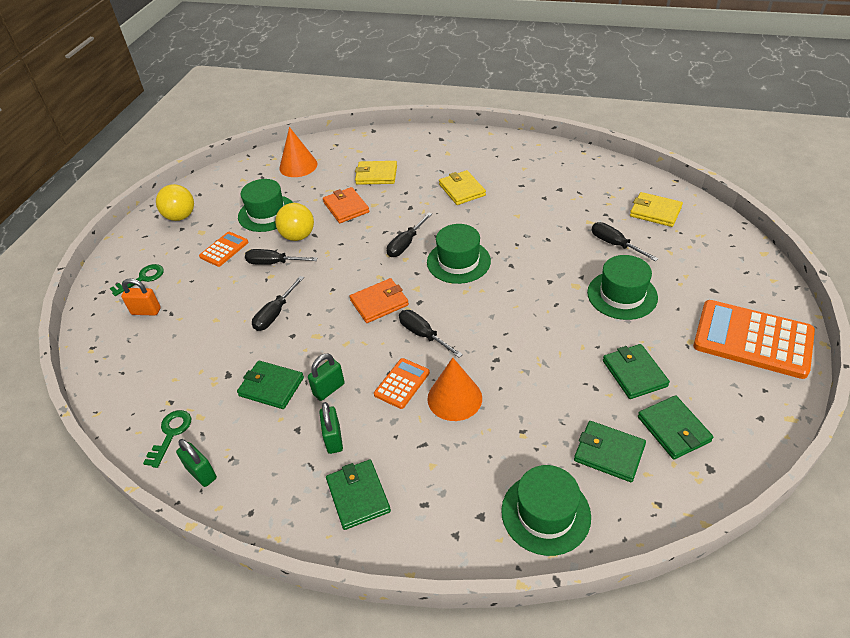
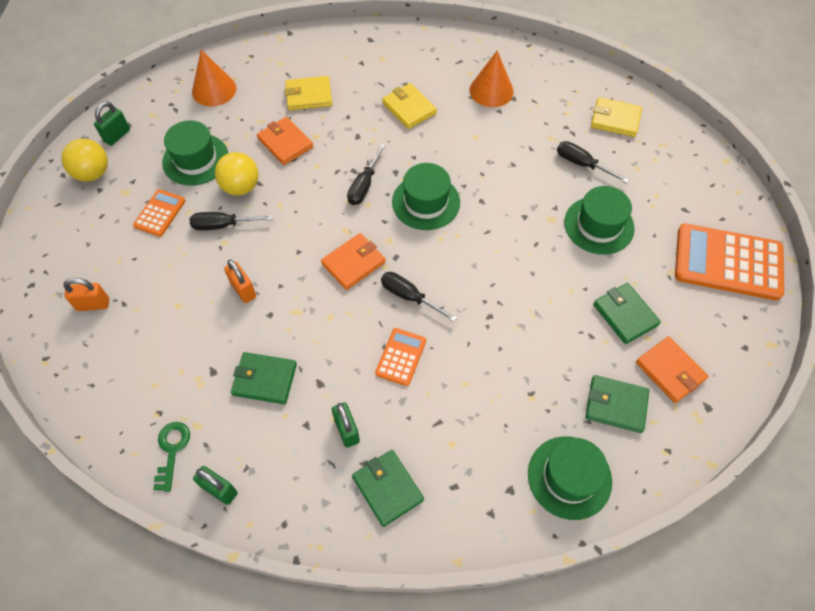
camera: 15 degrees left, 15 degrees up
green key [110,264,164,296] -> none
black screwdriver [252,276,304,331] -> orange padlock [224,259,256,303]
green padlock [308,353,345,401] -> green padlock moved to [94,101,130,146]
orange cone [427,358,482,421] -> orange cone moved to [469,50,514,107]
green wallet [638,395,713,459] -> orange wallet [636,336,708,403]

